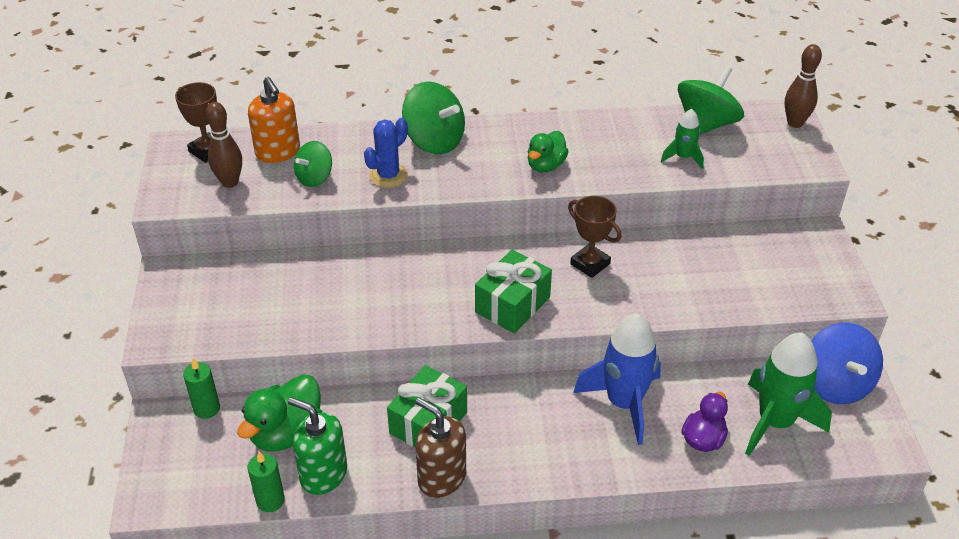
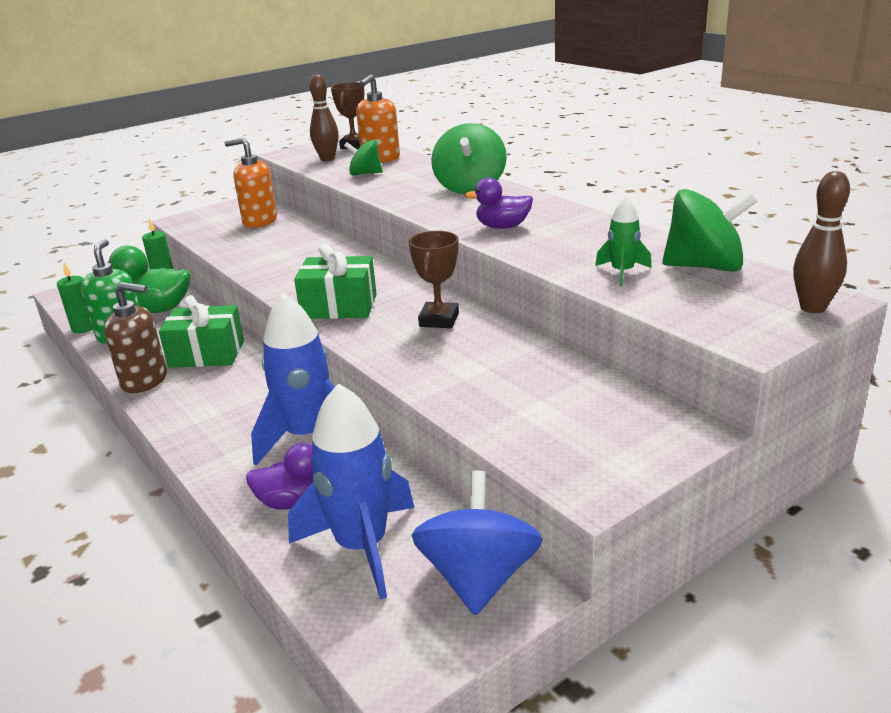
camera: 60 degrees right, 15 degrees down
blue cactus [364,118,408,188] -> none
brown soap dispenser [415,397,466,498] -> brown soap dispenser turned 90 degrees clockwise [104,282,167,393]
green duck [528,131,569,172] -> purple duck [465,177,533,229]
green rocket [745,333,832,456] -> blue rocket [288,383,414,600]
blue spinning top [811,323,883,404] -> blue spinning top turned 135 degrees clockwise [412,470,543,615]
none -> orange soap dispenser [225,137,277,228]

